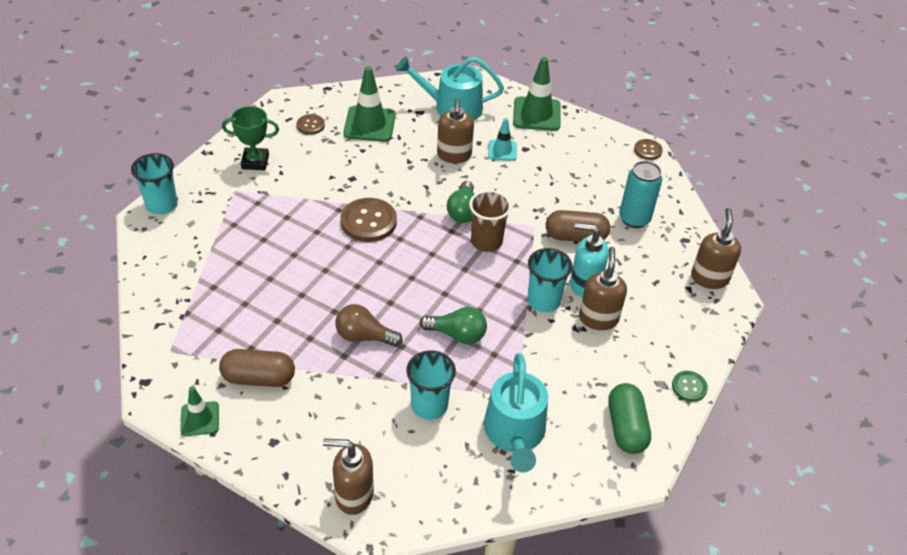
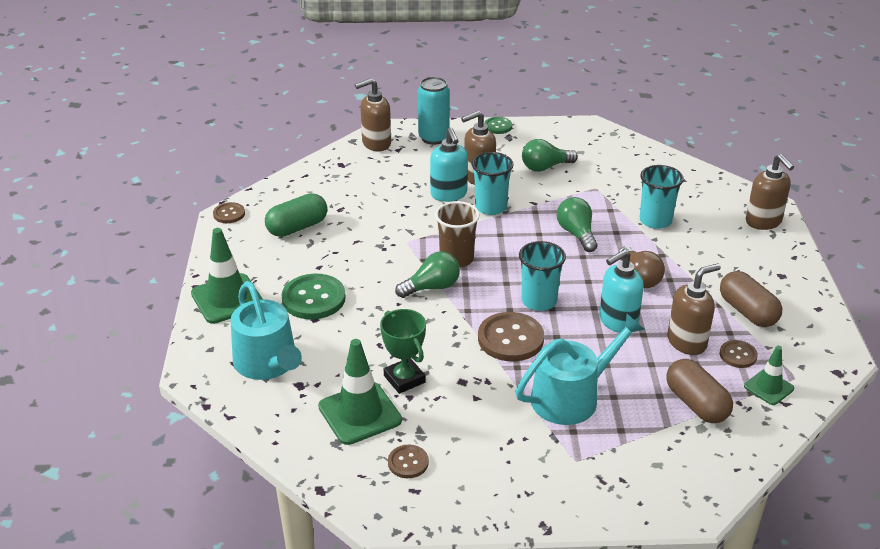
camera: 120 degrees left, 10 degrees down
turquoise cup [131,153,178,215] -> turquoise cup moved to [519,241,566,311]
green traffic cone [180,386,219,436] -> green traffic cone moved to [744,346,794,405]
green trophy [222,106,279,170] -> green trophy moved to [380,309,426,394]
brown soap dispenser [437,98,474,163] -> brown soap dispenser moved to [668,263,721,355]
turquoise watering can [484,353,548,473] -> turquoise watering can moved to [516,314,645,425]
turquoise traffic cone [488,118,517,161] -> green button [282,274,346,319]
brown capsule [546,210,610,242] -> brown capsule moved to [666,359,733,423]
green capsule [608,383,651,454] -> green capsule moved to [265,193,327,237]
turquoise can [619,161,662,228] -> turquoise can moved to [418,77,450,145]
none -> green light bulb [522,139,578,172]
none -> turquoise soap dispenser [599,250,644,333]
none -> brown button [720,340,758,368]

